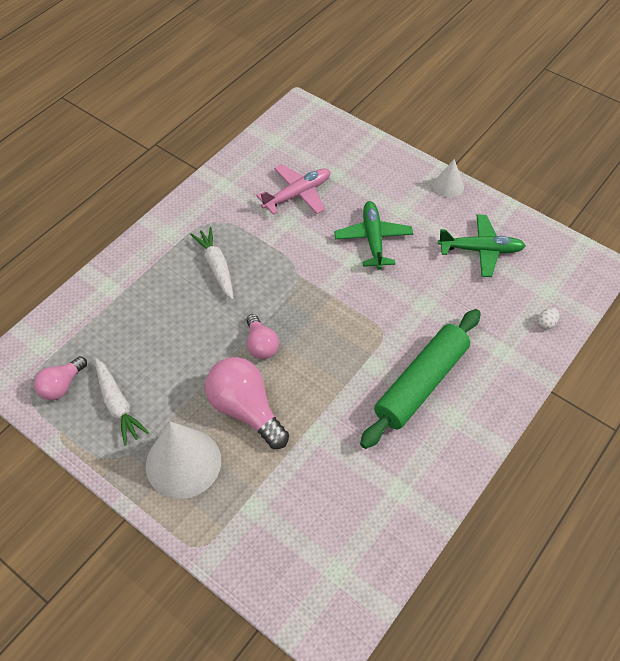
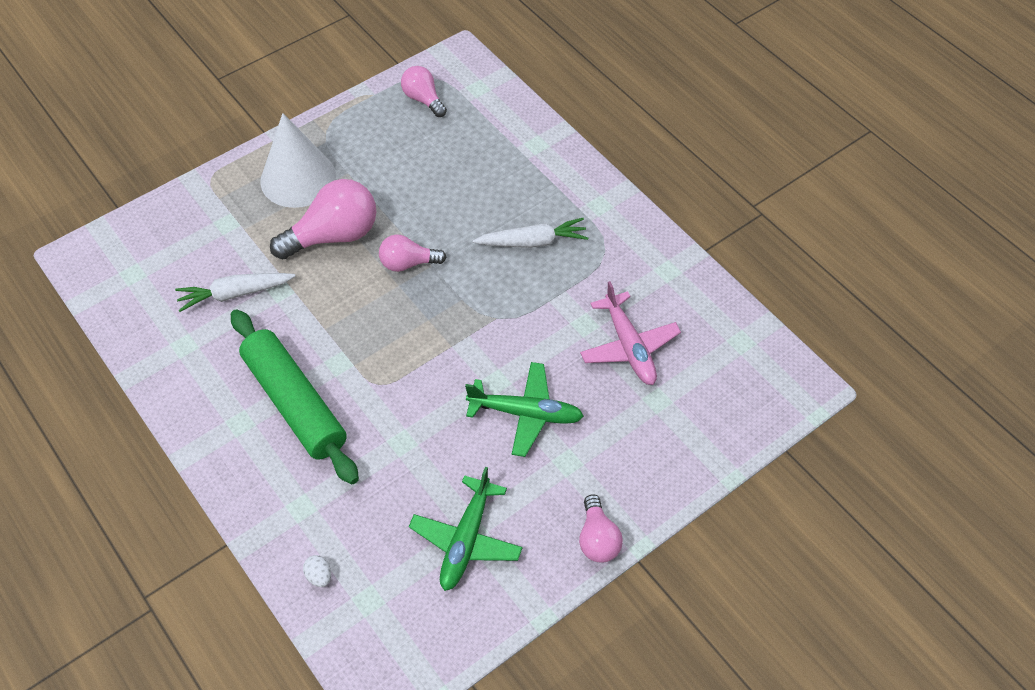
camera: 105 degrees right, 0 degrees up
white carrot [95,358,149,446] -> white carrot moved to [175,273,295,312]
white cone [433,159,464,198] -> pink light bulb [579,495,623,563]

